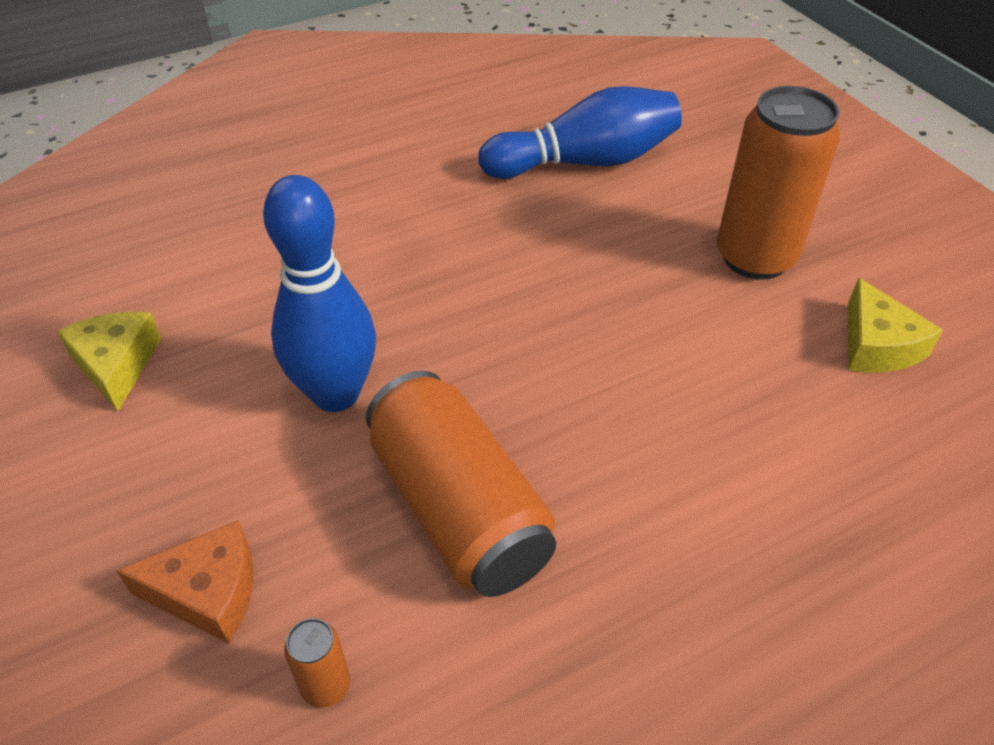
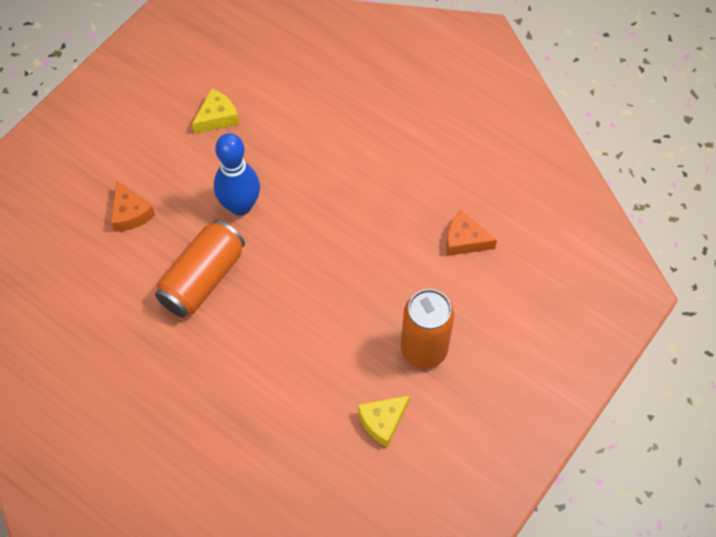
camera: 65 degrees right, 15 degrees up
orange can [284,618,350,708] -> none
blue bowling pin [478,86,682,179] -> orange cheese [446,210,497,256]

